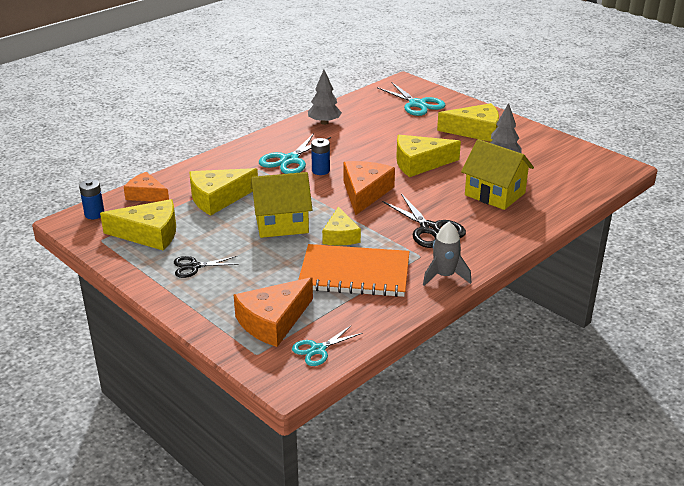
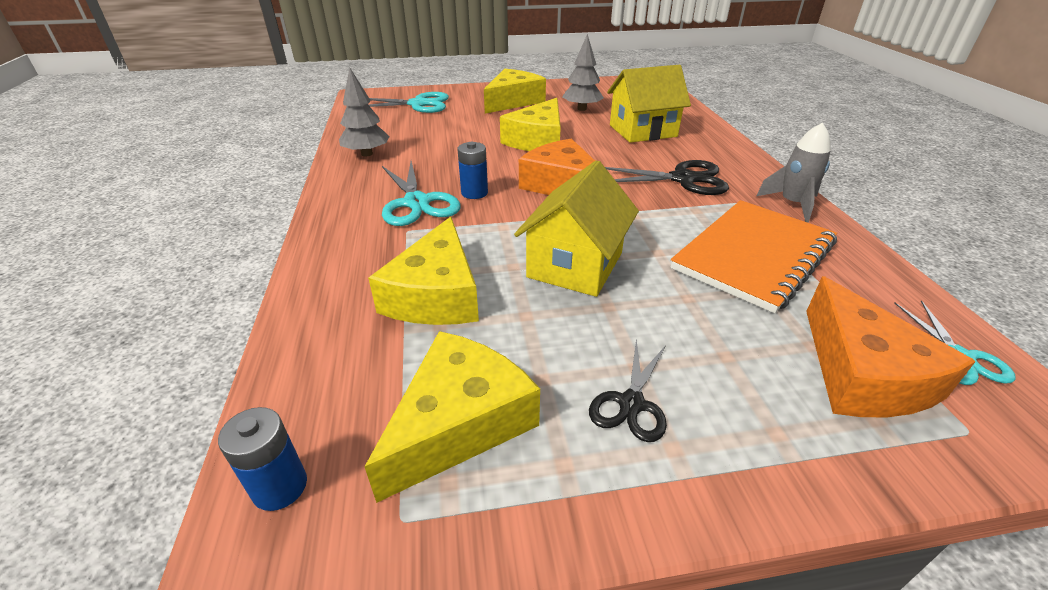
camera: 55 degrees left, 5 degrees up
orange cheese [124,172,169,202] -> none
yellow cheese [322,206,361,246] -> none

